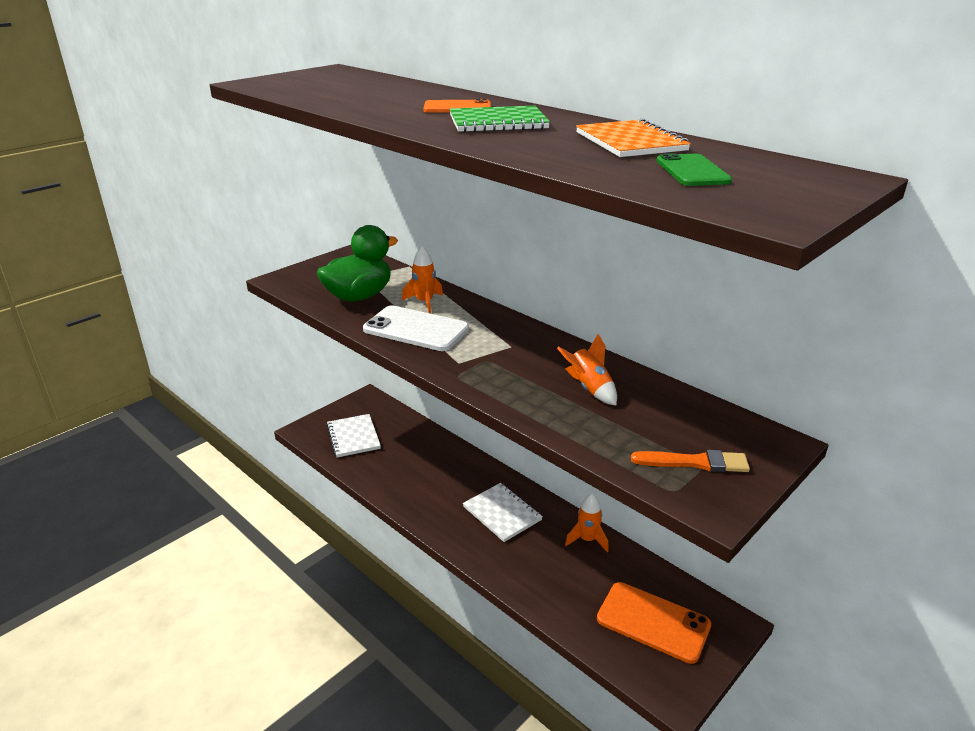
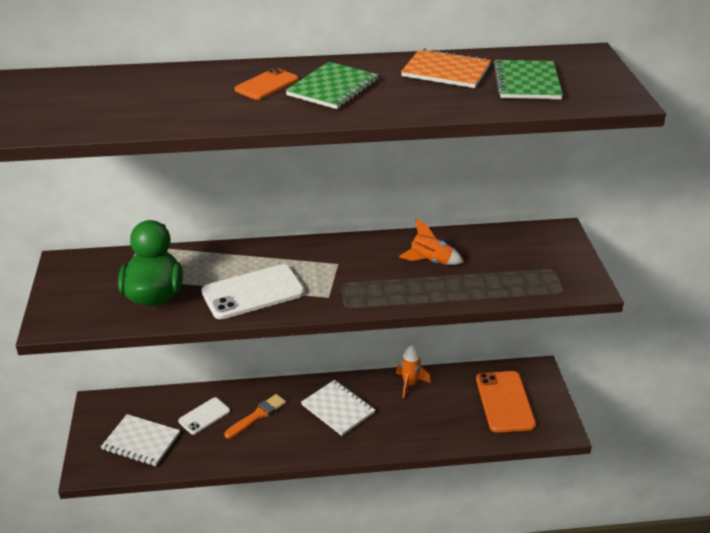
camera: 50 degrees left, 5 degrees up
orange rocket [402,246,443,313] -> none
white notebook [463,483,543,542] -> white notebook turned 45 degrees clockwise [301,380,375,436]
orange phone [597,582,711,664] -> orange phone turned 75 degrees counterclockwise [476,371,536,433]
orange brush [631,450,750,472] -> orange brush moved to [224,394,286,439]
green phone [657,153,732,186] -> green notebook [493,60,563,99]
none -> white phone [178,397,230,435]

